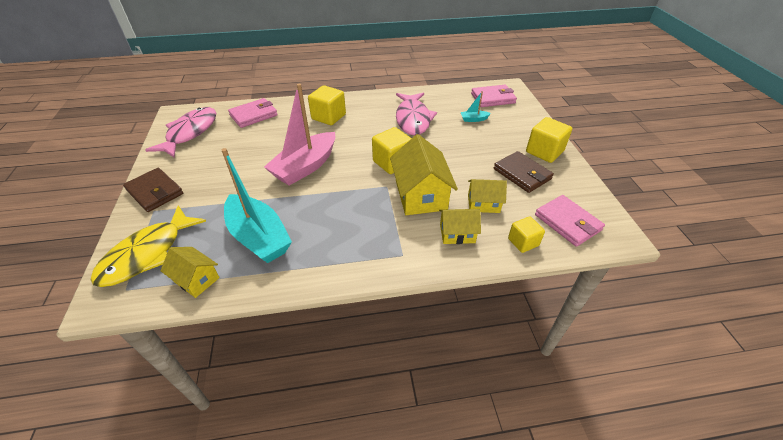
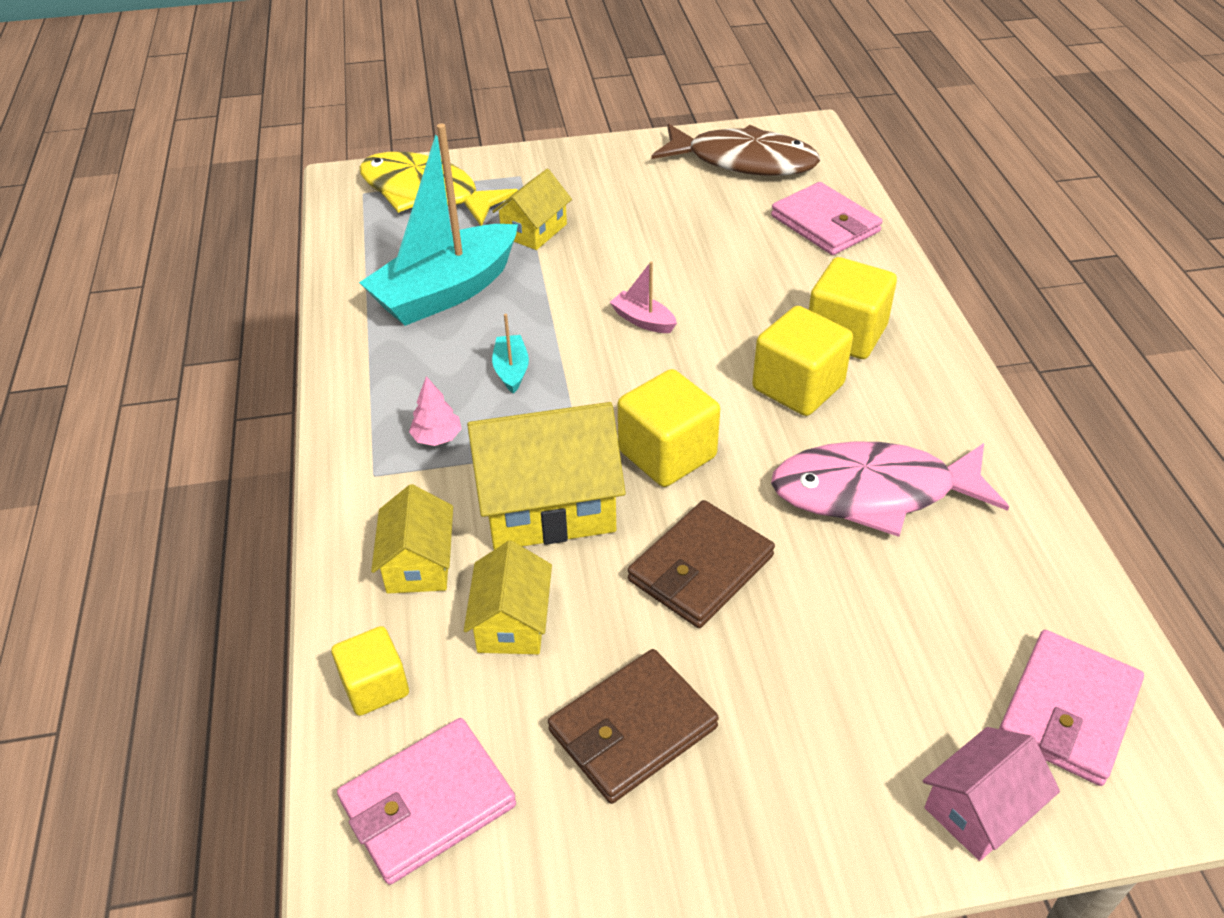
camera: 90 degrees right, 0 degrees up
brown wallet [123,168,183,212] -> brown wallet moved to [628,500,775,628]
pink fish [145,107,216,157] -> brown fish [652,124,820,176]
yellow house [160,247,220,298] -> yellow house moved to [492,169,572,250]
pink boat [264,84,335,185] -> pink boat [610,261,677,333], size x0.41
turquoise boat [461,91,491,122] -> turquoise boat moved to [492,314,529,394]
pink wallet [471,85,517,107] -> pink wallet turned 45 degrees clockwise [999,630,1144,786]
yellow cube [526,117,572,163] -> yellow cube moved to [752,306,853,416]
none -> pink tree [409,376,462,446]
none -> pink house [923,727,1060,861]

